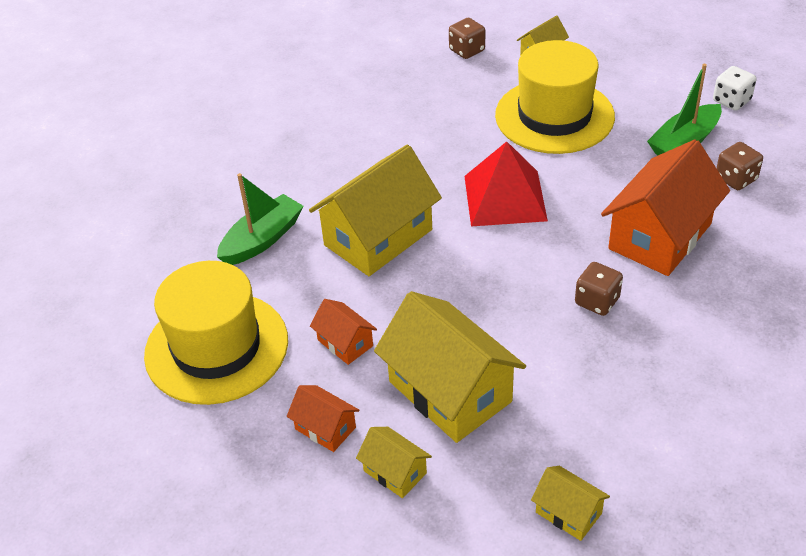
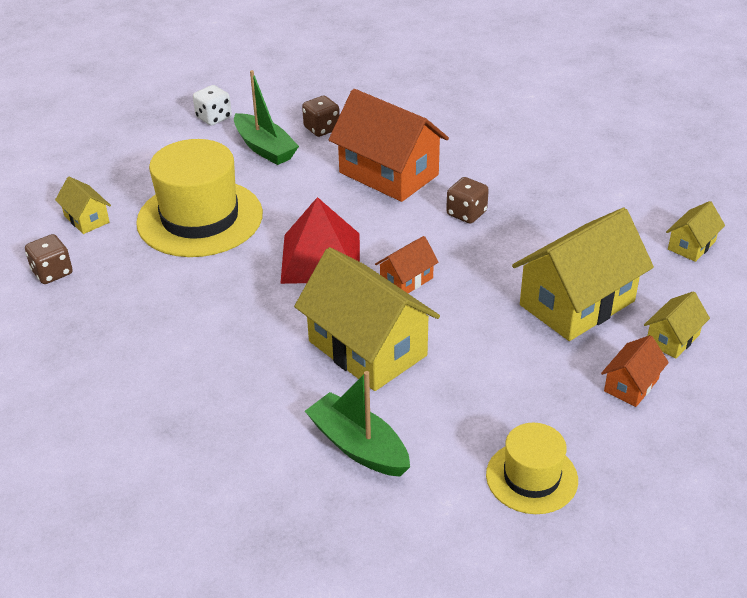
camera: 90 degrees left, 5 degrees down
yellow hat [144,261,288,405] -> yellow hat [486,423,578,514], size x0.56
orange house [310,299,377,365] -> orange house moved to [375,236,439,293]

